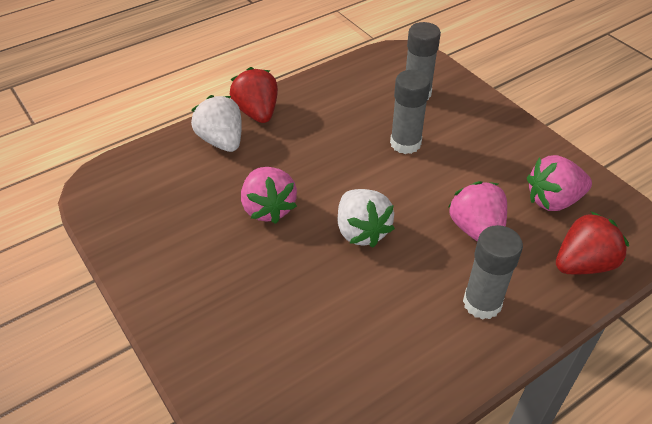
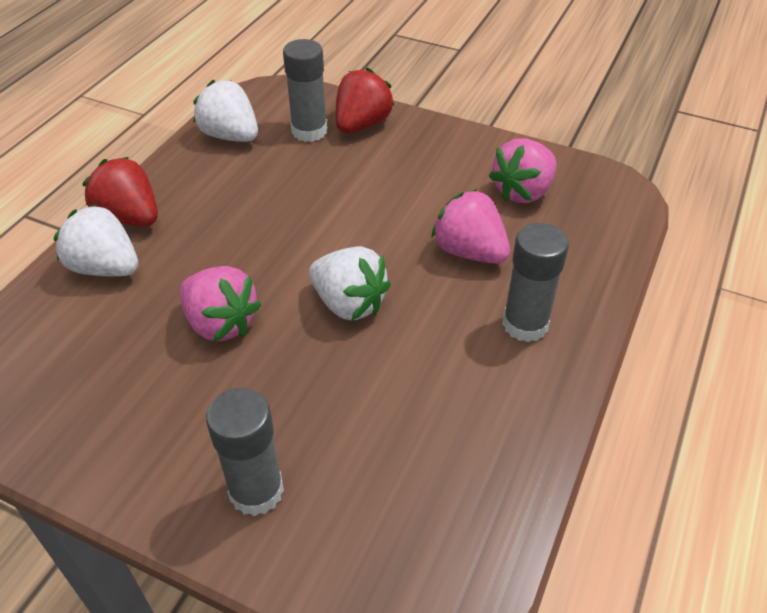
camera: 30 degrees left, 0 degrees up
grey glue stick [390,70,430,154] -> grey glue stick moved to [206,388,284,516]
red strawberry [556,211,629,274] -> red strawberry moved to [336,67,395,133]
none -> white strawberry [193,80,258,142]

